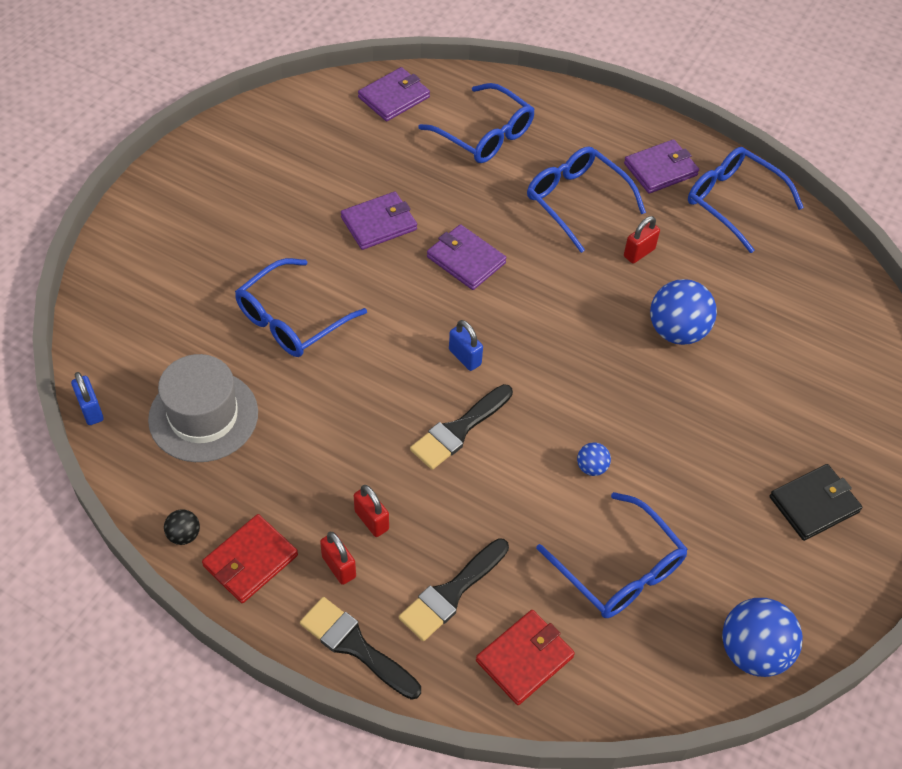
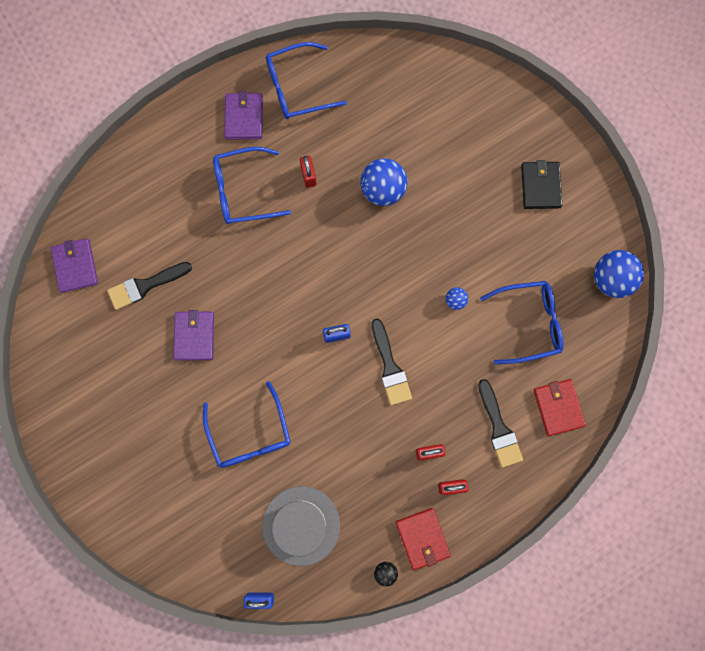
camera: 60 degrees left, 25 degrees up
black brush [300,597,421,700] -> black brush moved to [107,262,192,310]
blue glasses [418,83,534,163] -> none
purple wallet [427,224,506,290] -> none

